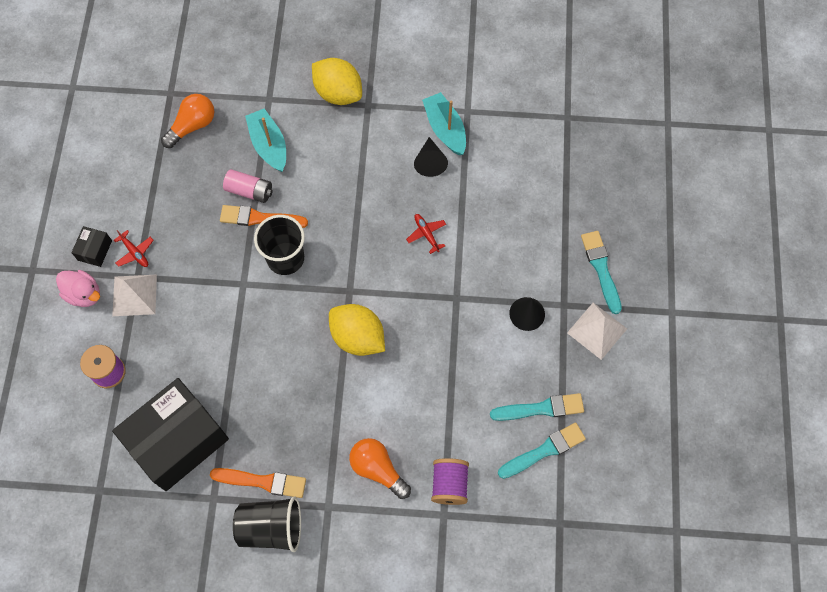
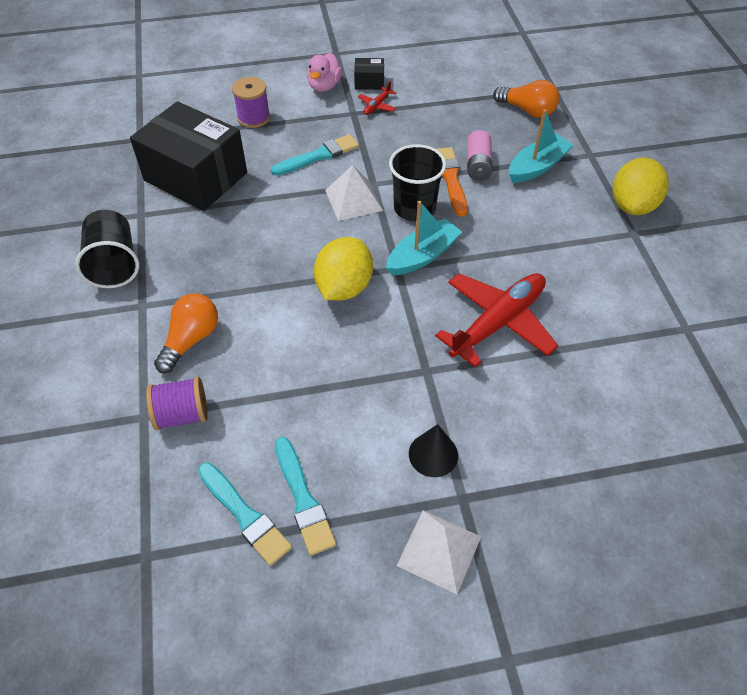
camera: 75 degrees right, 15 degrees down
white pyramid [112,274,157,316] -> white pyramid moved to [325,165,383,221]
orange brush [210,468,306,498] -> none
red plane [406,214,446,254] -> red plane [435,273,558,367], size x2.35
black cone [414,137,448,177] -> none
turquoise boat [422,92,466,155] -> turquoise boat moved to [386,201,462,275]
turquoise brush [581,231,622,314] -> turquoise brush moved to [271,134,359,176]

